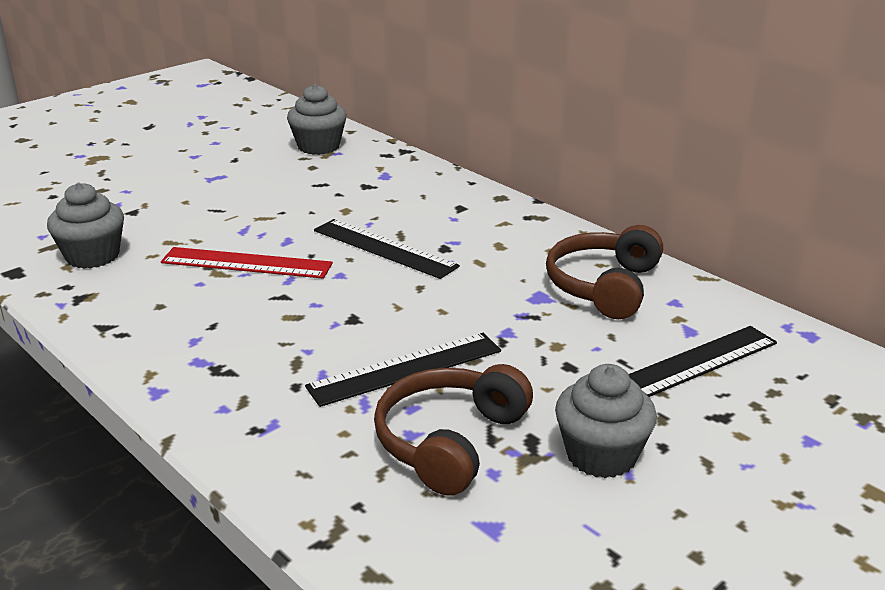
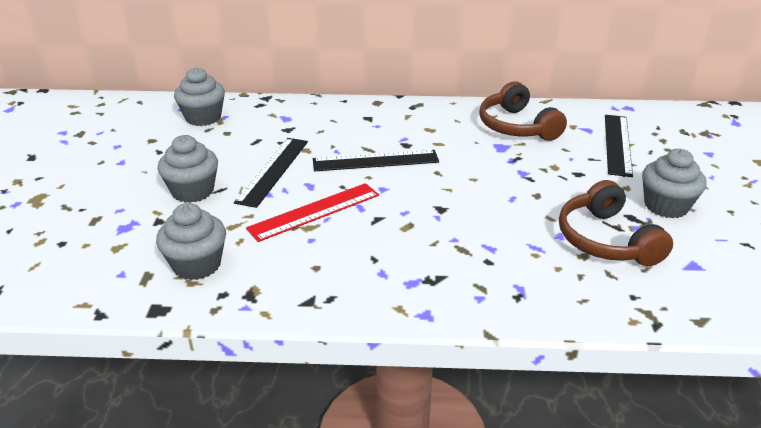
camera: 45 degrees left, 5 degrees up
black ruler [305,333,501,407] -> black ruler moved to [234,138,308,208]
none -> grey cupcake [158,135,218,203]

